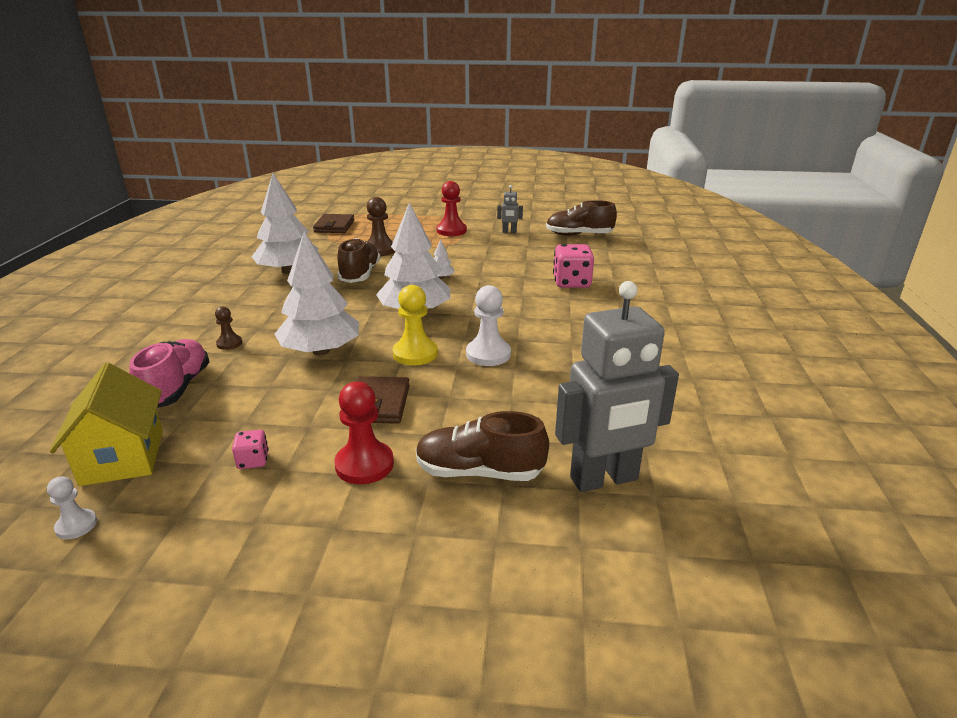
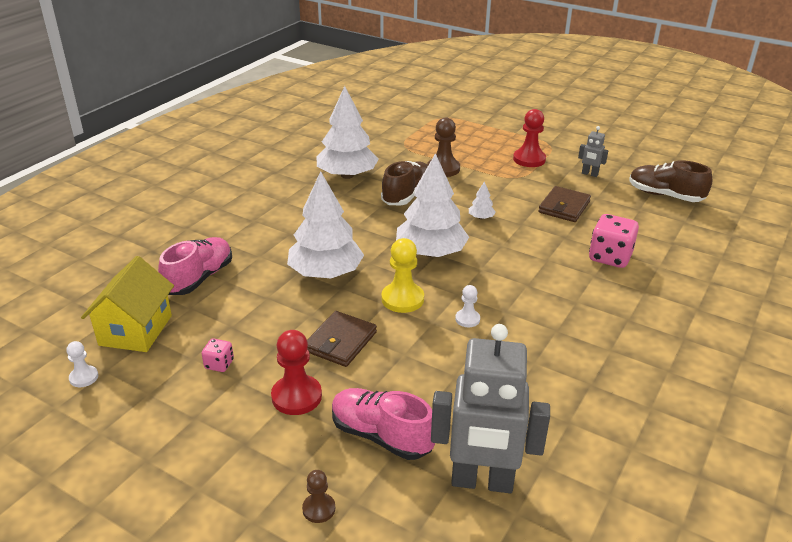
camera: 25 degrees right, 5 degrees up
brown pawn [215,306,242,350] -> brown pawn moved to [302,470,335,523]
brown wallet [313,214,354,233] -> brown wallet moved to [538,186,591,222]
brown shoe [416,411,549,481] -> pink shoe [332,388,435,460]
white pawn [466,285,511,366] -> white pawn [455,285,480,327], size x0.56

